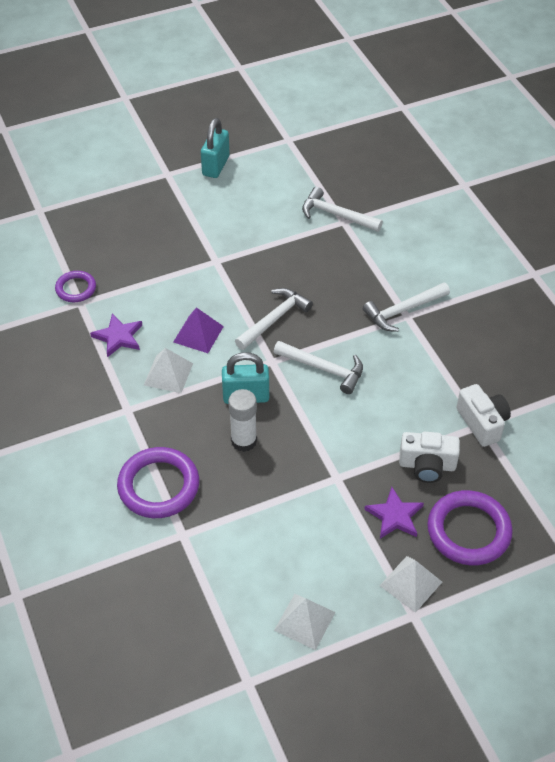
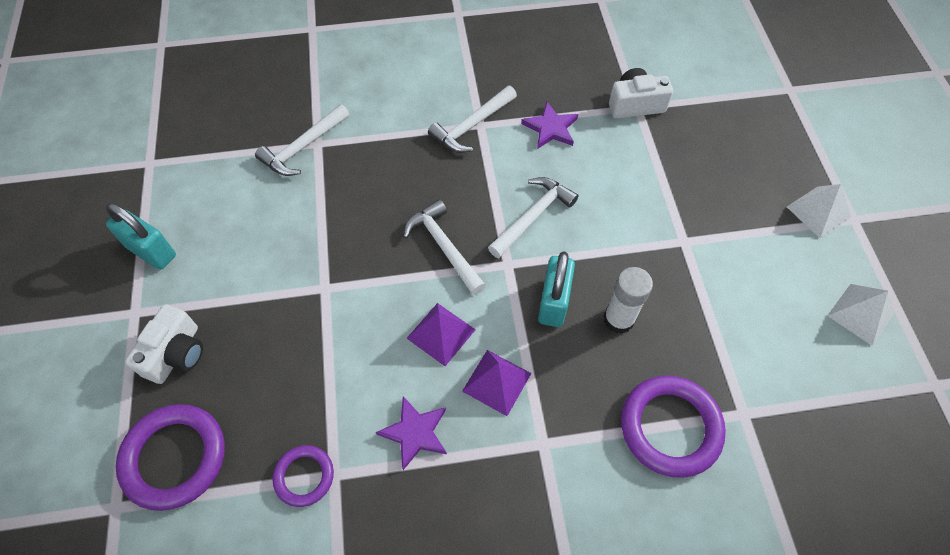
camera: 75 degrees left, 10 degrees up
white pyramid [144,348,193,393] -> purple pyramid [462,350,531,416]
white hammer [363,282,450,332] -> white hammer turned 60 degrees clockwise [428,86,517,153]
purple star [364,487,424,539] -> purple star moved to [521,102,578,149]
white camera [399,431,460,483] -> white camera moved to [125,304,203,384]
purple ring [427,490,513,565] -> purple ring moved to [116,404,225,511]

